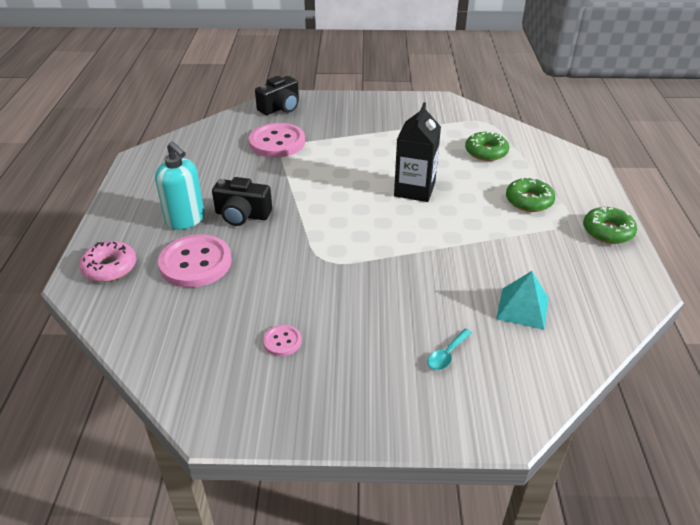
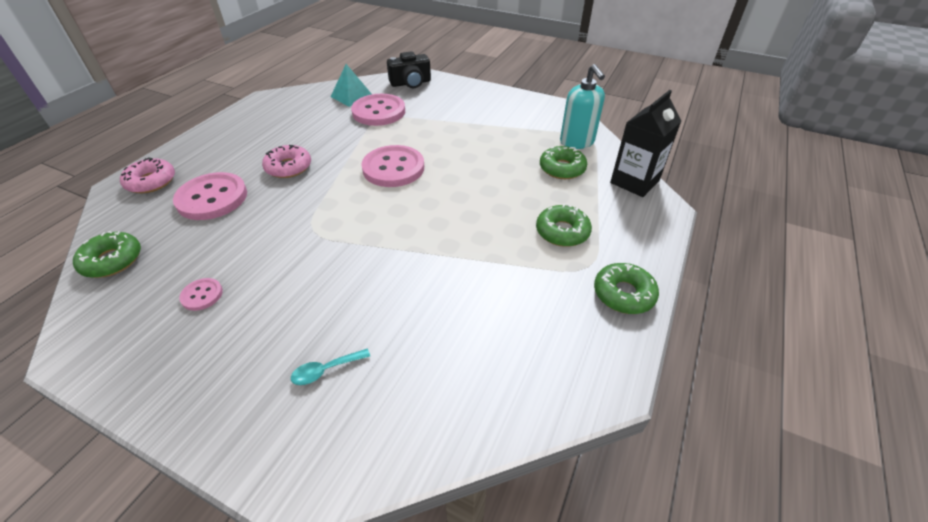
camera: 25 degrees right, 5 degrees up
turquoise soap dispenser [155,141,205,230] -> turquoise soap dispenser moved to [560,64,605,149]
black camera [212,177,272,226] -> pink donut [262,145,311,178]
black carton [394,102,441,202] -> black carton moved to [610,90,681,197]
turquoise pyramid [496,271,549,330] -> turquoise pyramid moved to [331,64,372,107]
none -> green donut [73,231,141,278]
none -> pink button [361,145,424,187]

